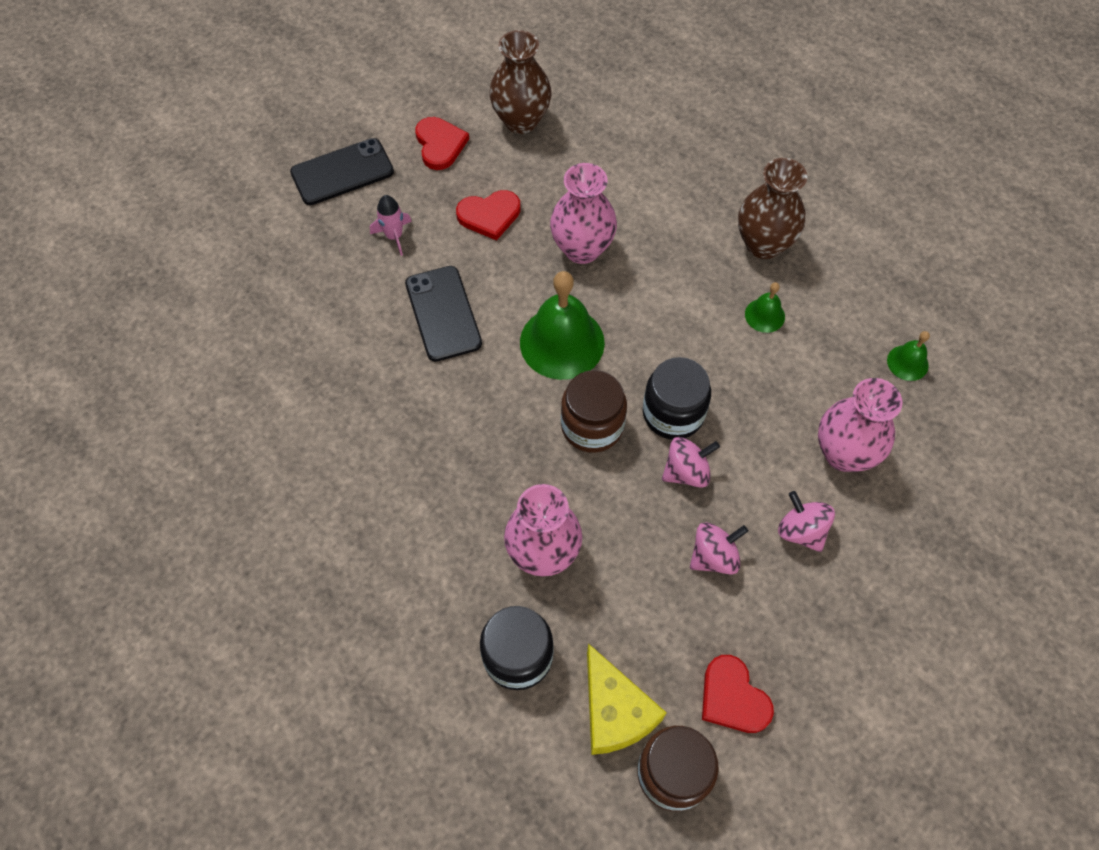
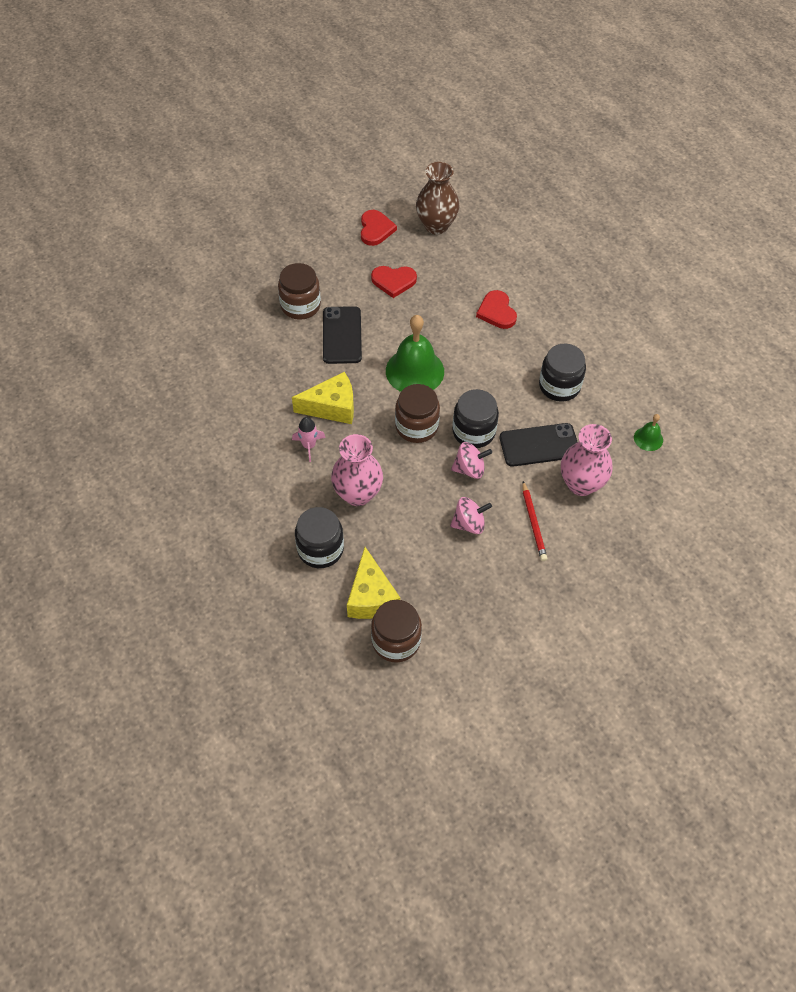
camera: 15 degrees right, 5 degrees down
black phone [290,138,394,205] -> black phone moved to [500,423,577,467]
pink rocket [370,195,412,256] -> pink rocket moved to [292,417,326,462]
pink vase [550,163,617,264] -> none
red heart [702,655,774,733] -> red heart moved to [476,290,517,329]
brown vase [738,158,807,259] -> none
green bell [745,282,785,333] -> black jar [539,344,586,402]
pink spinning top [778,491,835,552] -> red pencil [522,481,548,561]
none -> brown jar [278,263,321,320]
none -> yellow cheese [292,372,354,424]

